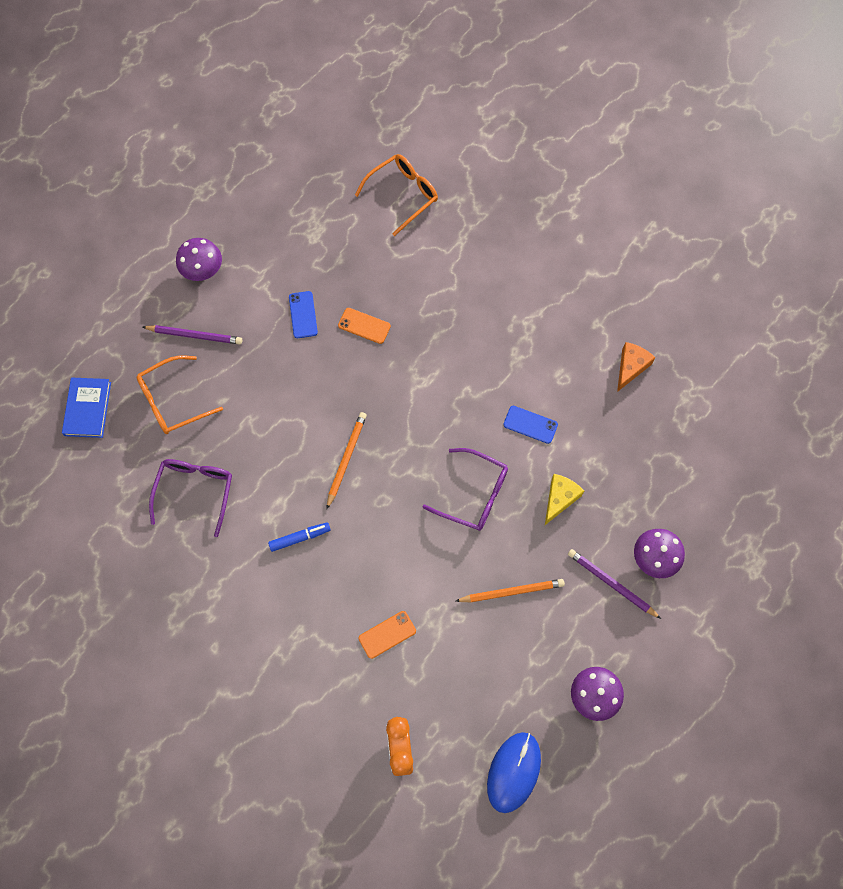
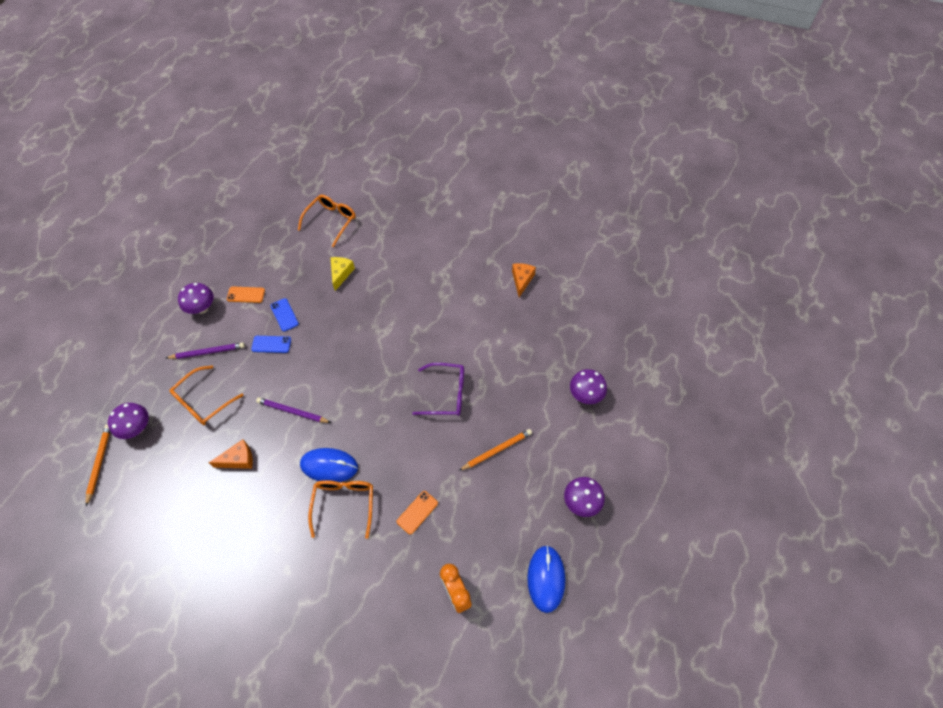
camera: 20 degrees left, 10 degrees down
blue book [62,377,111,438] -> purple mushroom [108,403,149,439]
purple glasses [149,459,232,537] -> orange cheese [209,440,253,469]
blue marker [268,522,331,552] -> blue mouse [300,448,358,482]
orange pencil [327,412,367,509] -> orange pencil moved to [86,424,110,506]
orange phone [338,308,391,344] -> orange phone moved to [227,287,265,303]
blue phone [503,406,558,444] -> blue phone moved to [251,336,291,353]
yellow cheese [545,474,584,525] -> yellow cheese moved to [330,257,355,291]
purple pencil [568,549,661,619] -> purple pencil moved to [256,397,331,423]
none -> orange glasses [308,480,373,539]

